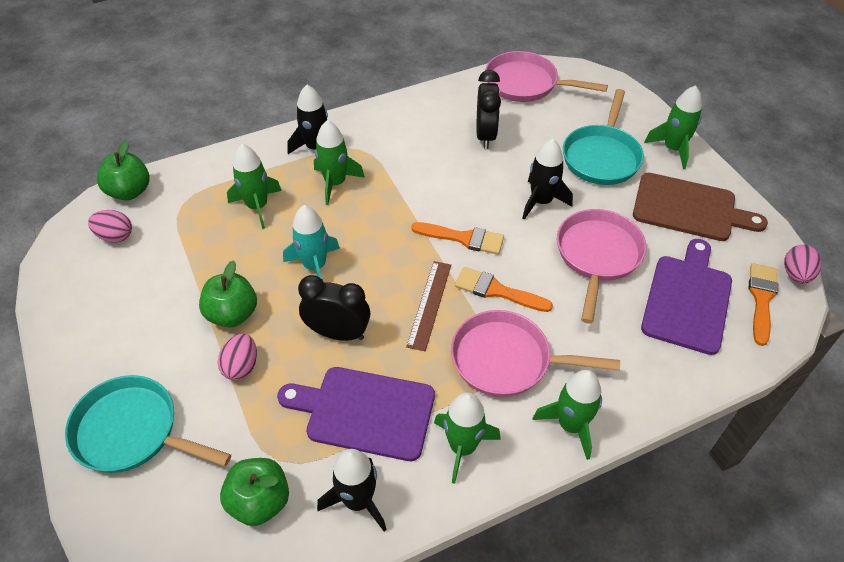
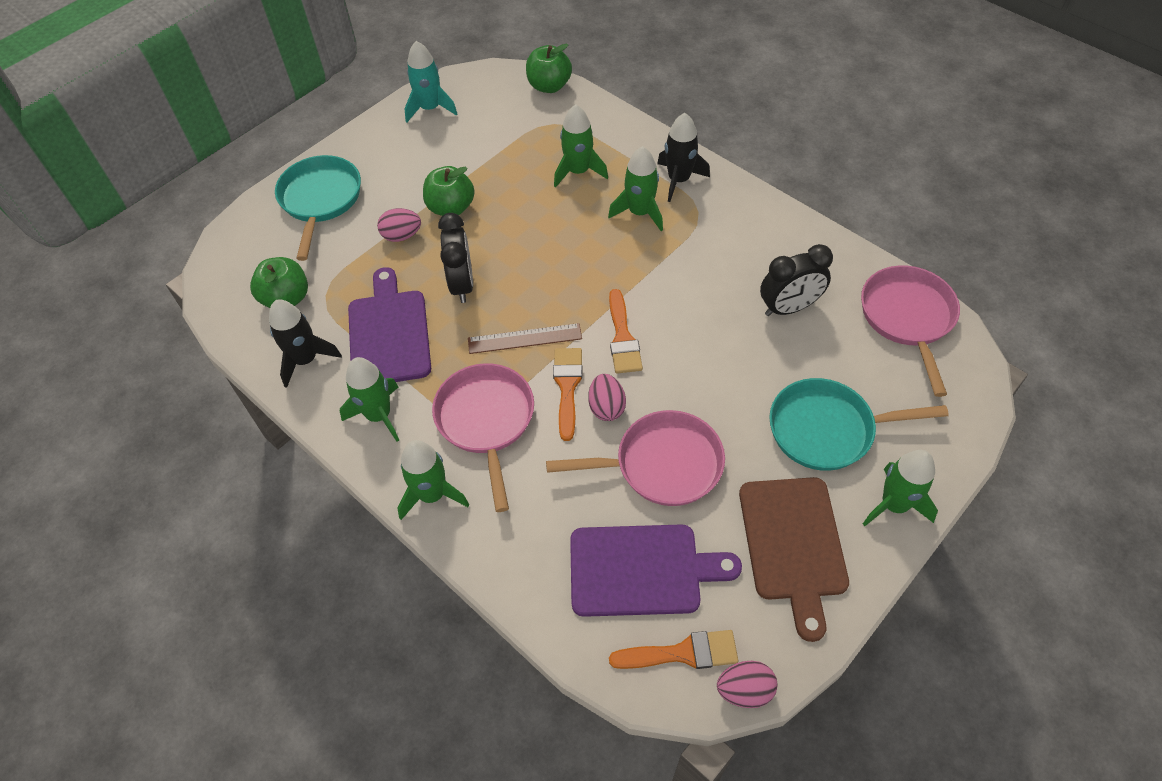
camera: 70 degrees right, 5 degrees up
pink egg [88,210,132,243] -> pink egg moved to [588,374,626,421]
turquoise rocket [283,205,340,279] -> turquoise rocket moved to [404,41,457,122]
black rocket [522,139,573,220] -> none

